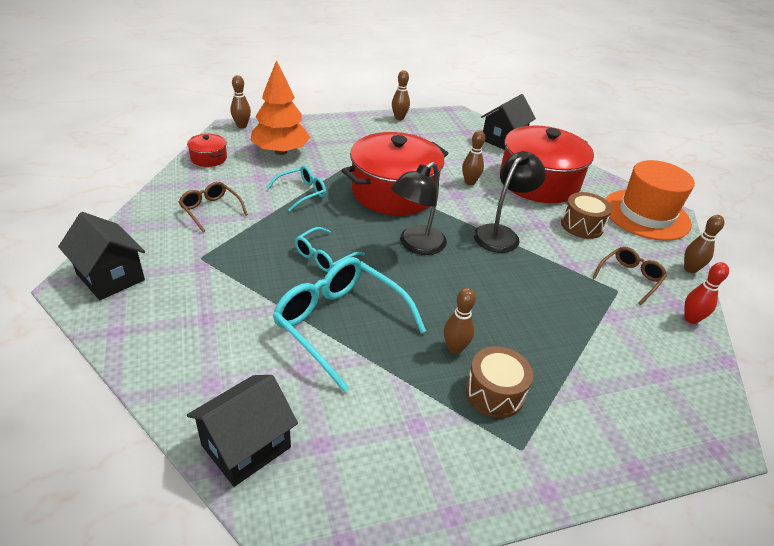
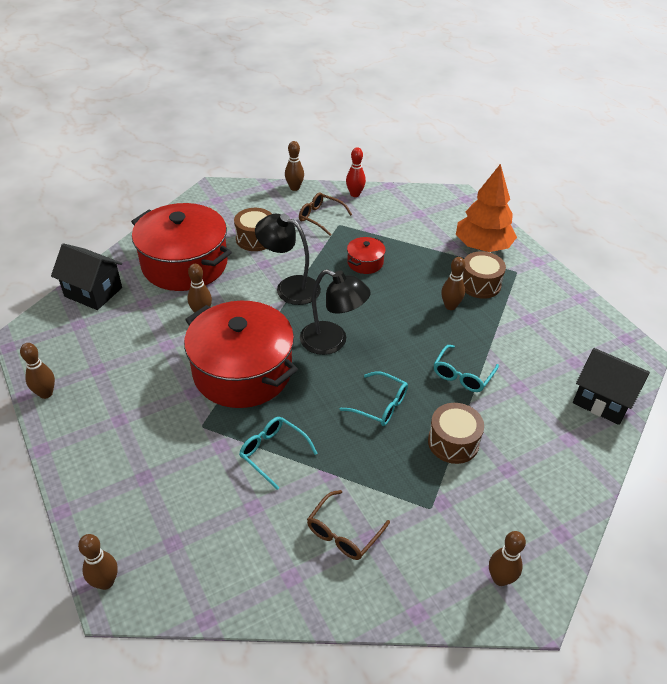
camera: 100 degrees left, 5 degrees up
black house [58,212,145,300] -> brown bowling pin [489,531,526,586]
red pot [187,134,227,167] -> red pot moved to [347,237,386,274]
orange tree [250,60,310,155] -> orange tree moved to [456,164,517,252]
turquoise glasses [273,257,426,392] -> turquoise glasses [434,345,499,392], size x0.54
orange hat [605,160,695,241] -> none
none -> brown drum [428,403,484,464]

